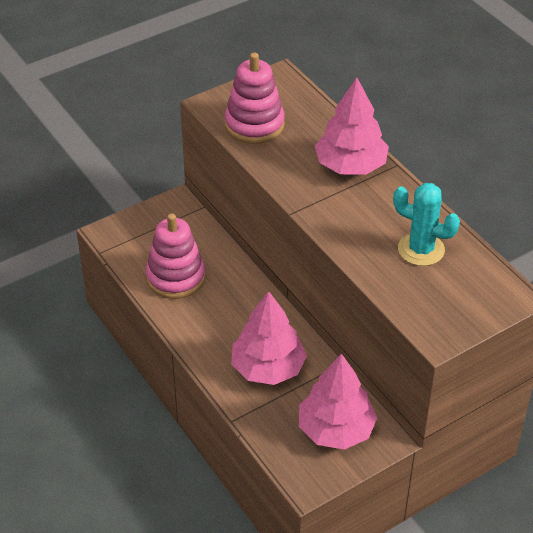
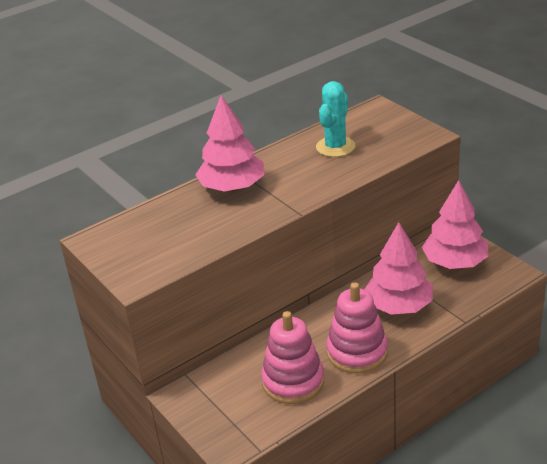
camera: 90 degrees left, 10 degrees down
pink stacking toy [225,53,285,144] -> pink stacking toy moved to [326,282,388,374]

